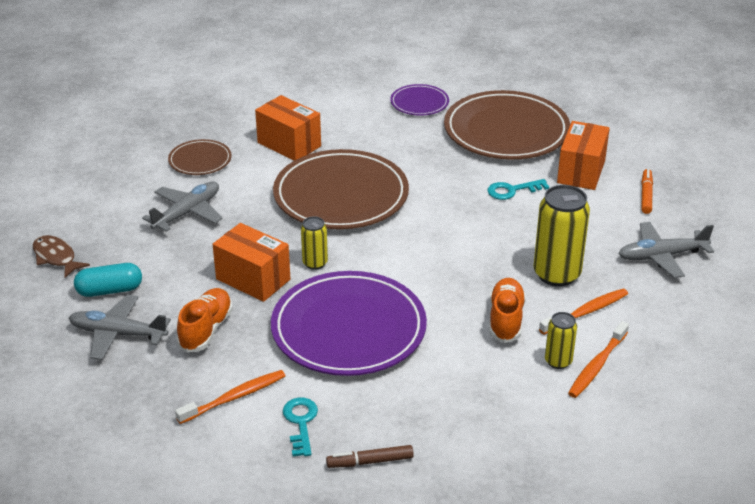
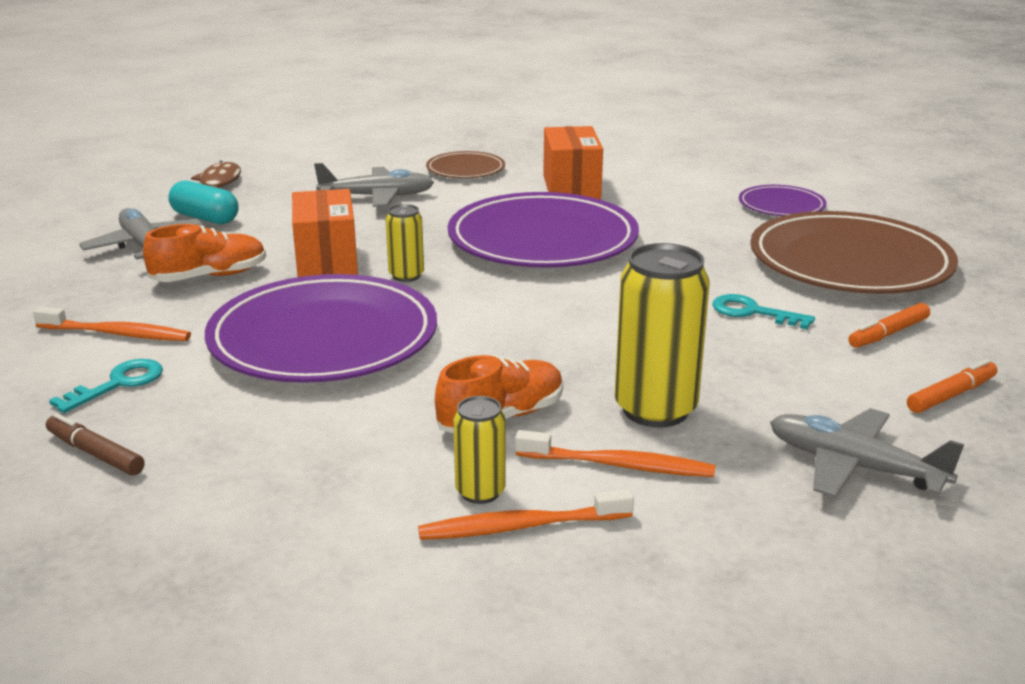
camera: 45 degrees right, 10 degrees down
brown plate [273,149,409,229] -> purple plate [448,192,639,268]
orange box [557,121,610,190] -> orange marker [848,303,930,348]

